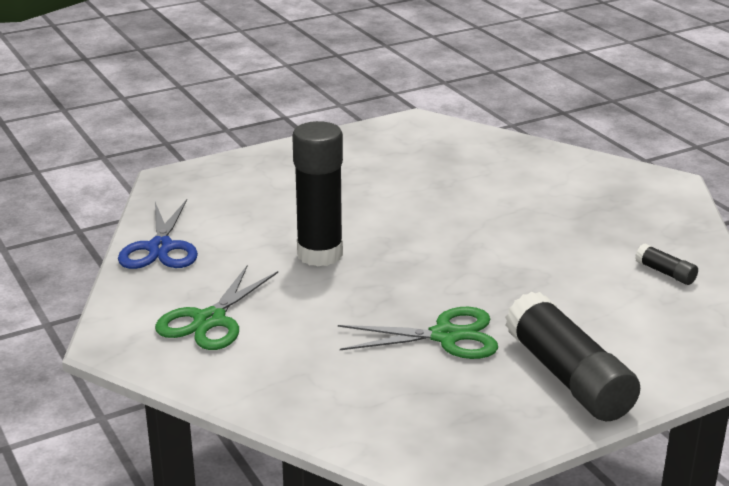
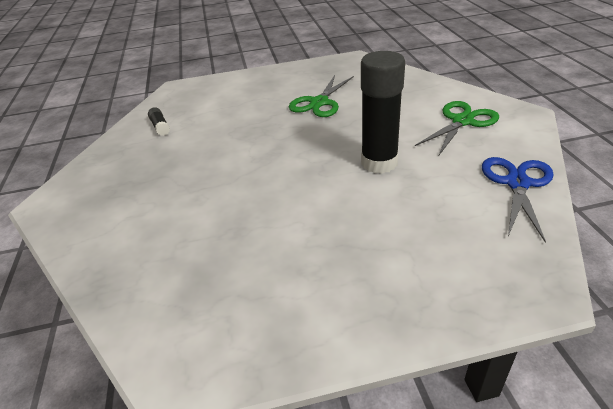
camera: 160 degrees left, 10 degrees up
green scissors [338,307,498,359] -> green scissors turned 75 degrees counterclockwise [289,75,354,117]
black glue stick [505,292,640,421] -> none

